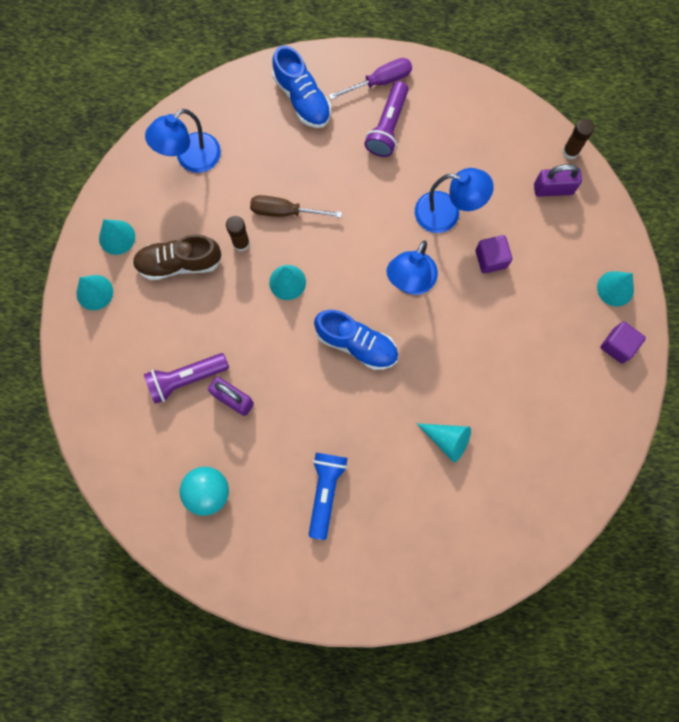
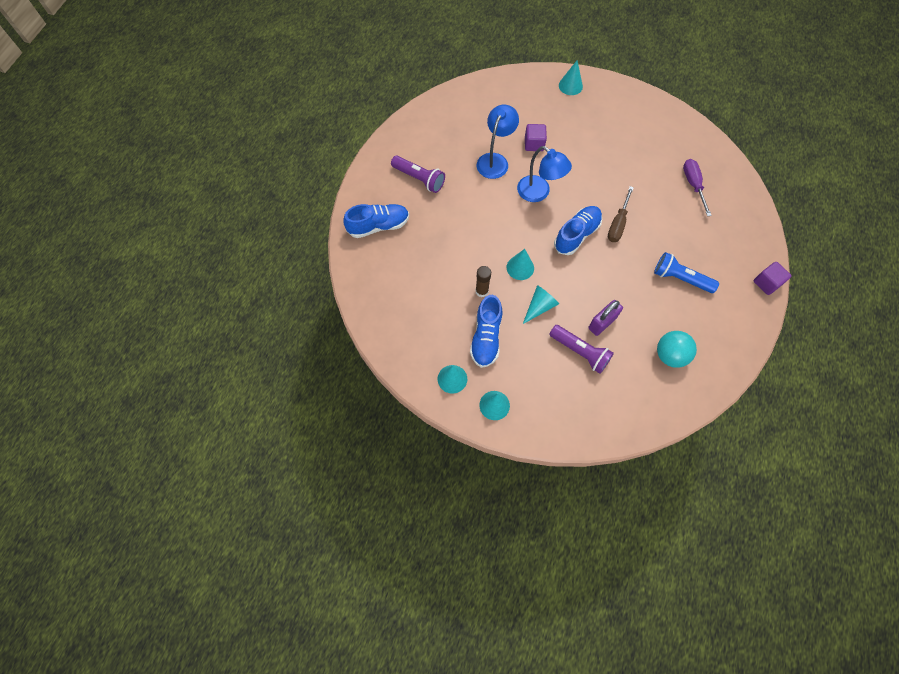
camera: 75 degrees left, 10 degrees down
brown shoe [132,234,222,280] -> blue shoe [470,295,502,368]
purple flashlight [144,353,229,404] -> purple flashlight turned 45 degrees counterclockwise [549,325,614,374]
blue lamp [145,109,221,173] -> none
brown screwdriver [250,195,342,218] -> brown screwdriver moved to [608,186,634,242]
purple screwdriver [329,58,412,100] -> purple screwdriver moved to [683,159,712,216]
turquoise cone [416,423,471,463] -> turquoise cone moved to [523,285,559,324]
purple padlock [534,164,582,197] -> none
brown glue stick [563,119,594,159] -> none
purple cube [601,322,646,364] -> purple cube moved to [754,262,792,295]

